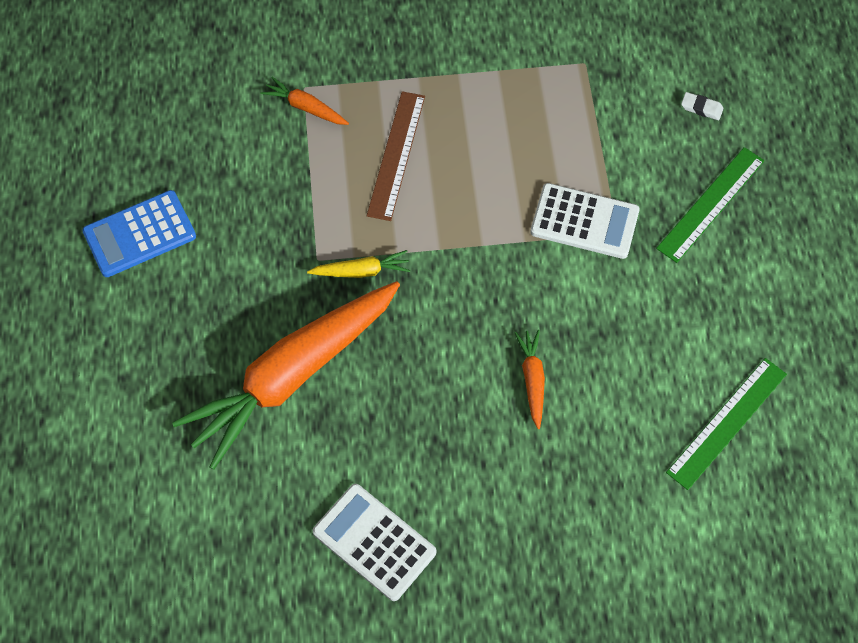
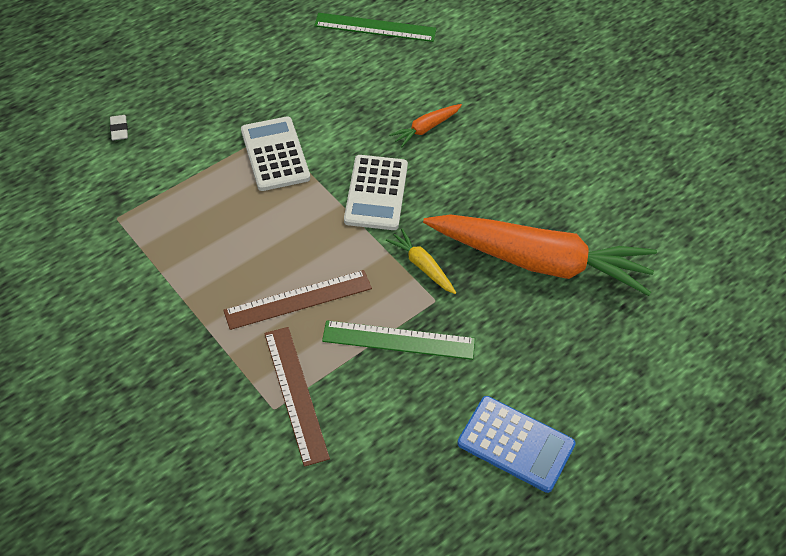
camera: 125 degrees left, 10 degrees down
orange carrot [261,77,349,125] -> brown ruler [264,327,330,467]
white calculator [313,484,437,601] -> white calculator moved to [344,155,408,230]
green ruler [656,147,764,263] -> green ruler moved to [322,320,475,360]

